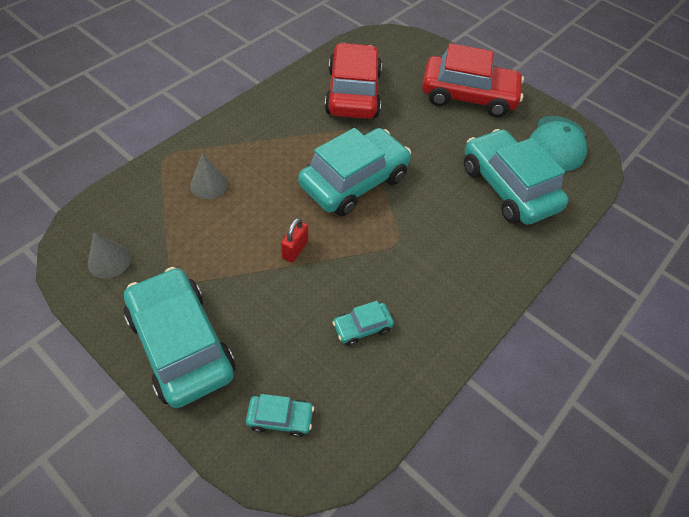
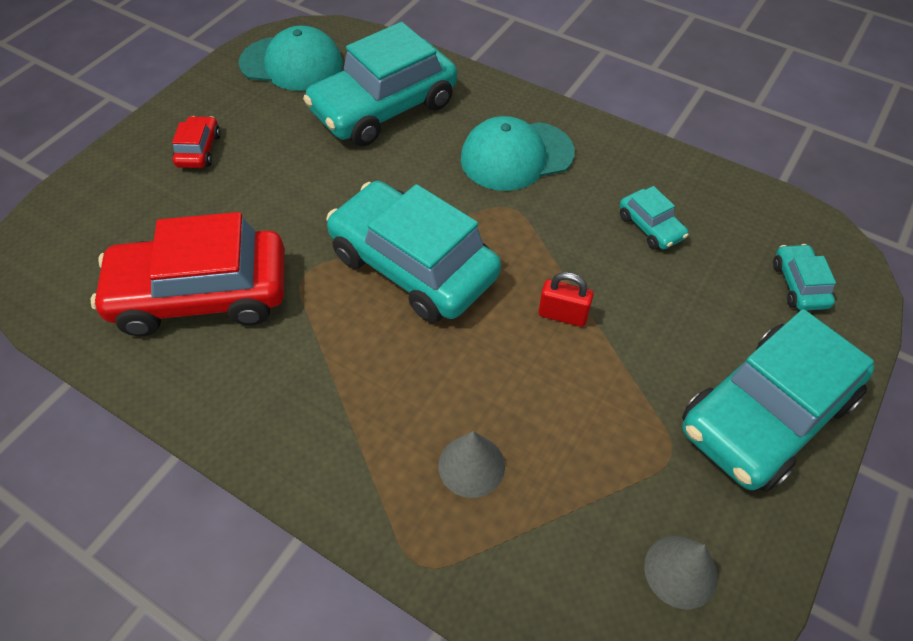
camera: 95 degrees left, 0 degrees up
red car [422,43,524,117] -> red car [172,116,221,168], size x0.43
none -> turquoise cap [461,116,575,191]

